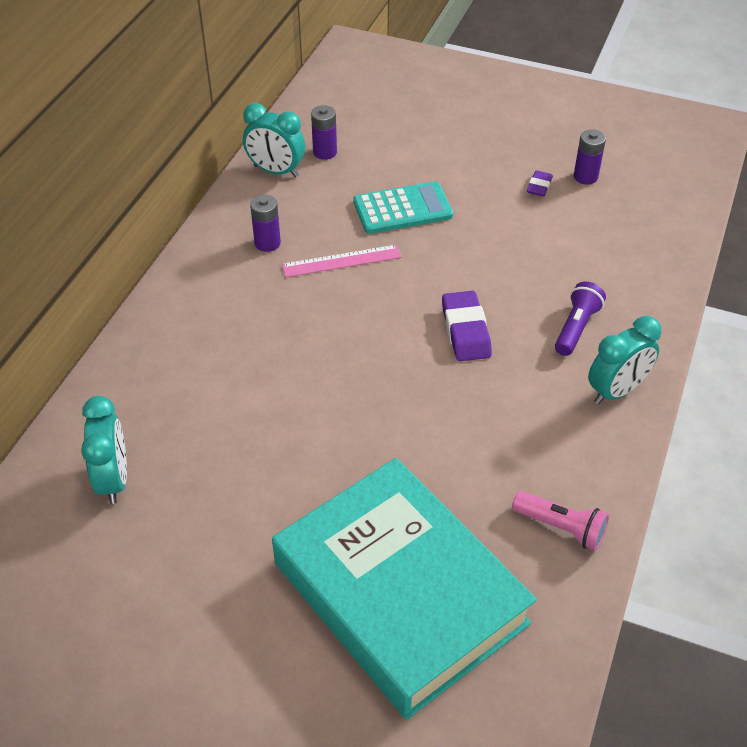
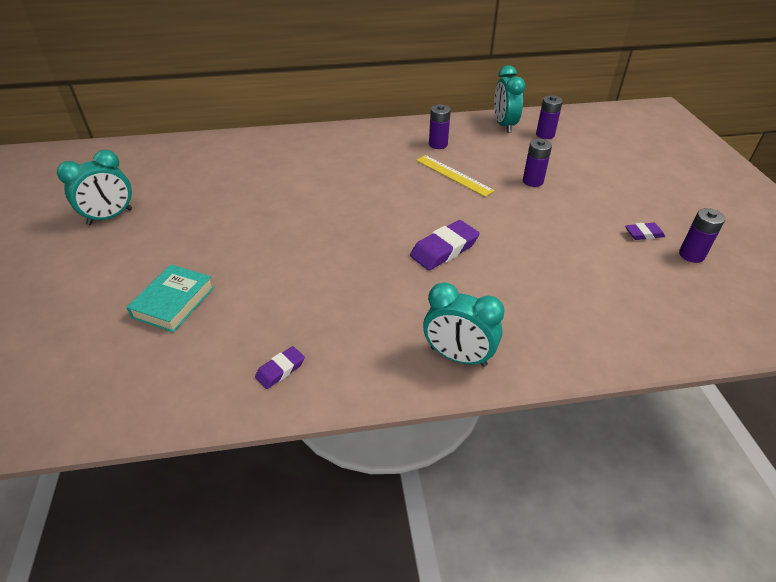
camera: 60 degrees right, 5 degrees down
turquoise clock [81,396,127,504] -> turquoise clock moved to [57,150,132,225]
turquoise book [272,458,537,720] -> turquoise book [126,265,214,332], size x0.40
pink ruler [282,245,402,277] -> yellow ruler [416,155,495,197]
turquoise calculator [354,181,453,234] -> purple battery [523,139,552,187]
pink flashlight [512,491,609,551] -> purple eraser [255,346,305,389]
purple flashlight [555,282,606,356] -> none

